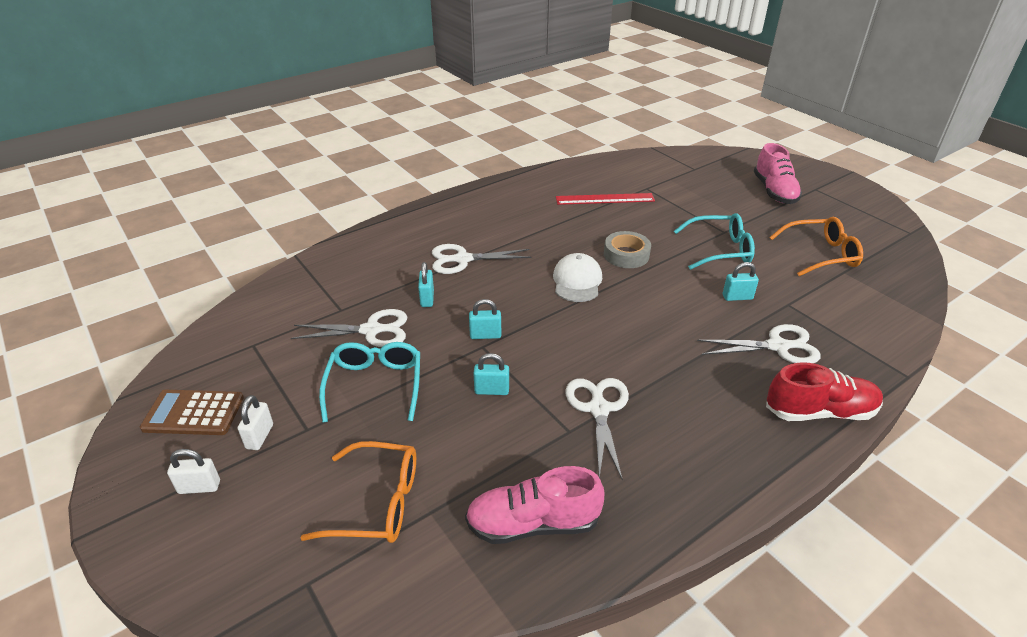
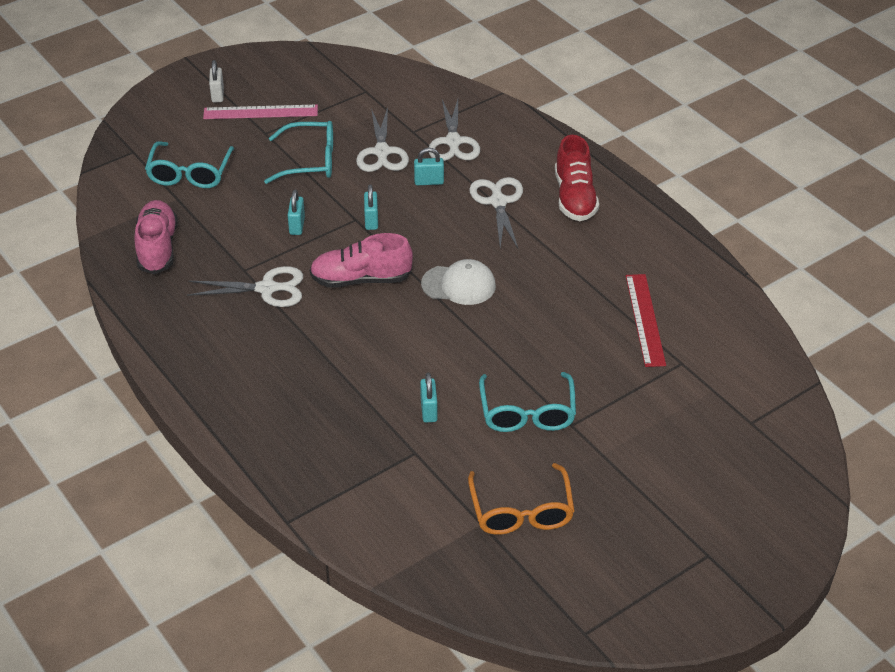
camera: 90 degrees right, 5 degrees up
brown calculator [140,389,244,435] -> none
white padlock [238,395,273,450] -> pink ruler [203,105,318,119]
orange glasses [300,441,416,543] -> turquoise glasses [145,141,234,188]
grey tape [604,231,651,268] -> none
white scissors [697,324,821,363] -> white scissors moved to [429,99,480,161]
pink shoe [754,143,802,204] -> pink shoe moved to [310,233,413,288]
red shoe [766,363,883,421] -> red shoe moved to [555,135,599,221]

